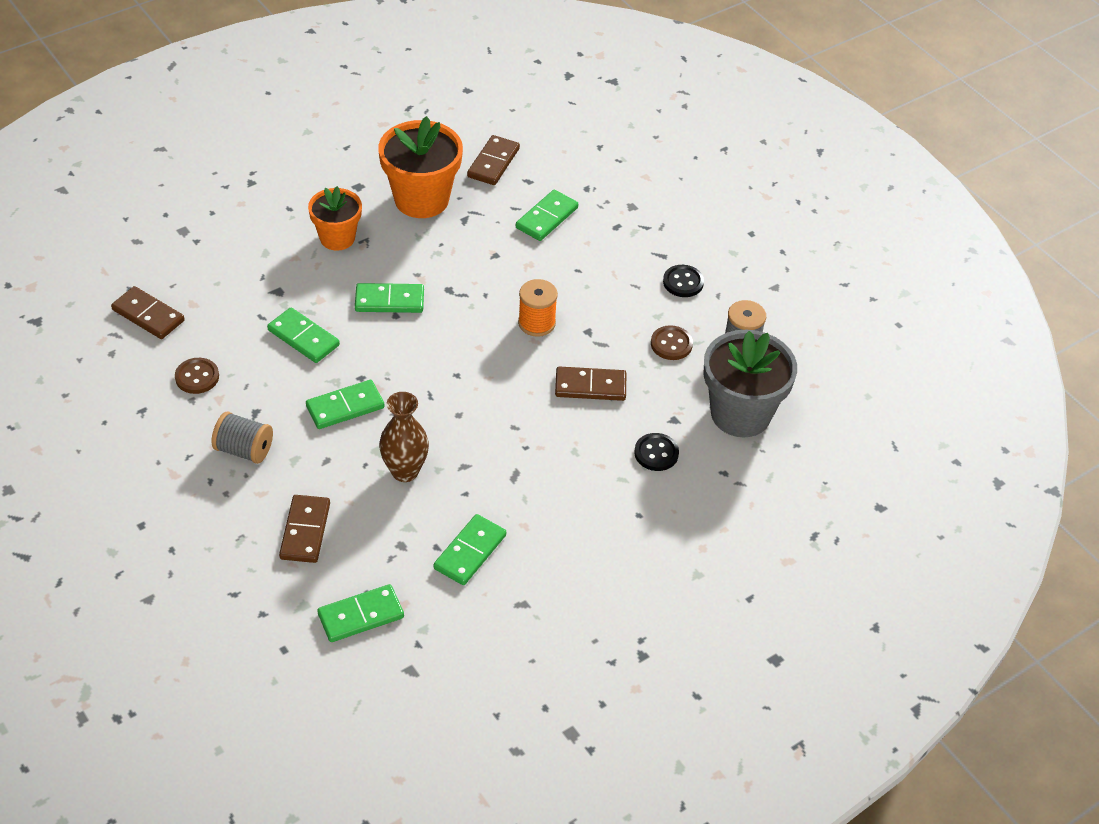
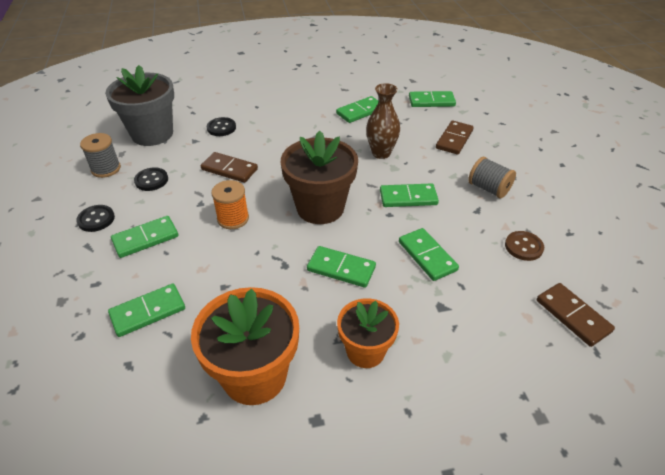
camera: 155 degrees left, 5 degrees down
brown domino [467,135,520,185] -> none
brown button [651,325,693,360] -> black button [134,167,168,191]
none -> green domino [111,216,178,258]
none -> brown flower pot [281,131,358,224]

